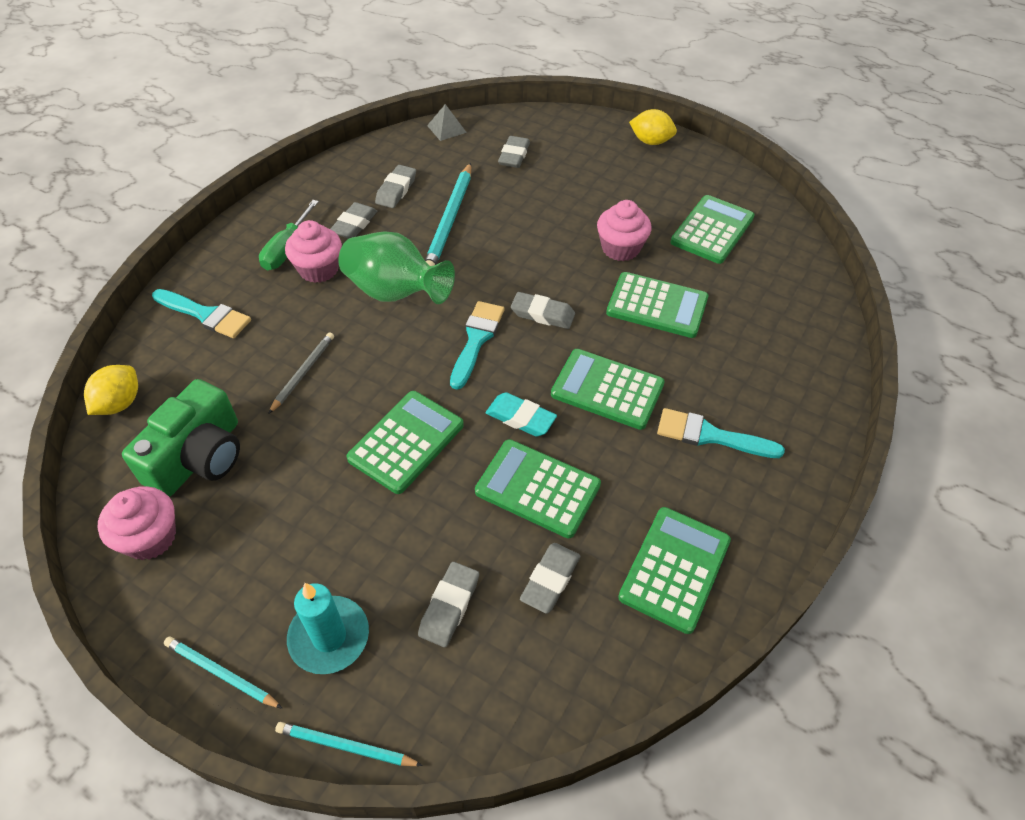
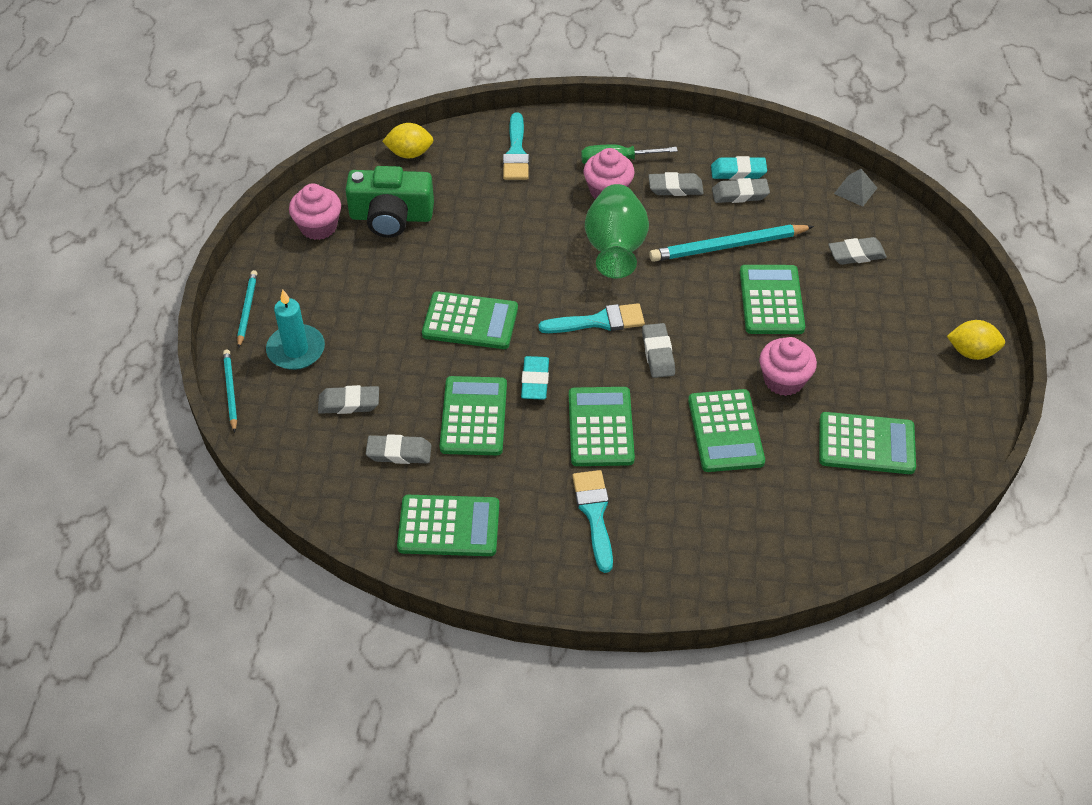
camera: 65 degrees right, 0 degrees up
grey pencil [268,332,334,414] -> none
yellow lemon [629,109,677,145] -> yellow lemon turned 75 degrees counterclockwise [947,320,1005,360]
none -> turquoise eraser [711,156,767,180]
none -> green calculator [740,265,805,334]

